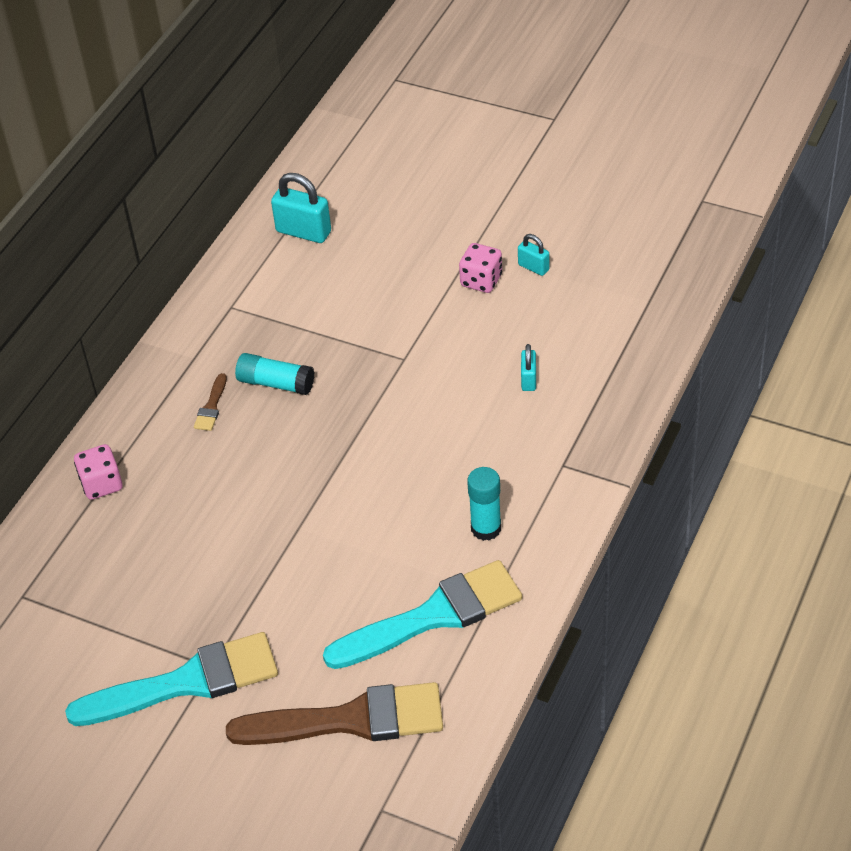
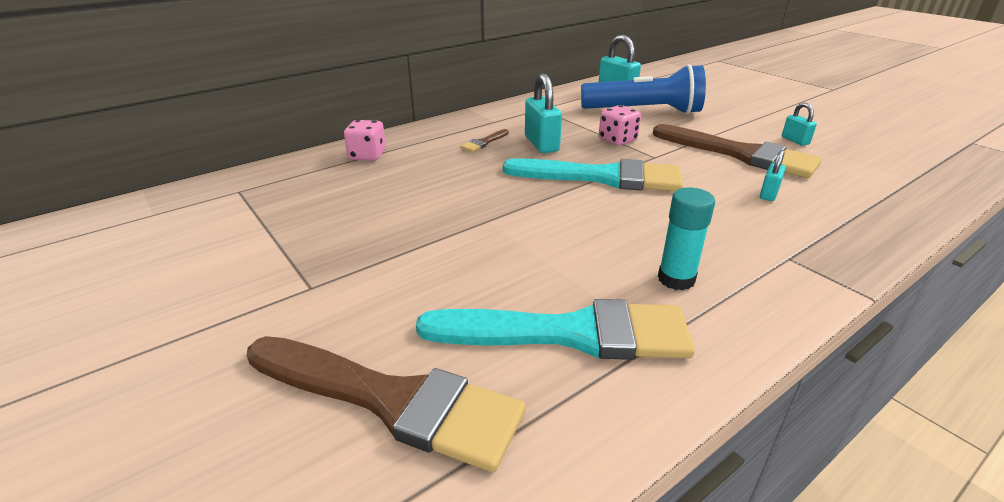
camera: 25 degrees right, 15 degrees down
turquoise brush [65,632,278,726] -> turquoise brush moved to [503,158,683,191]
turquoise glue stick [235,353,315,395] -> turquoise padlock [525,74,562,153]
pink dice [459,243,502,293] -> pink dice moved to [599,105,641,146]
none -> blue flashlight [581,64,706,114]
none -> brown brush [653,124,822,178]

